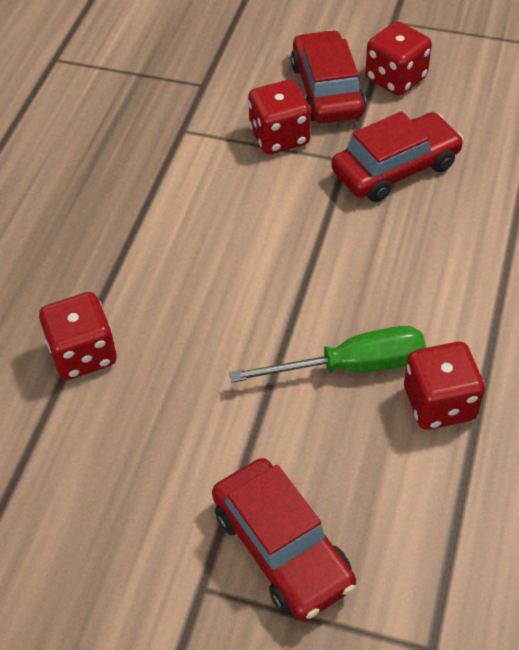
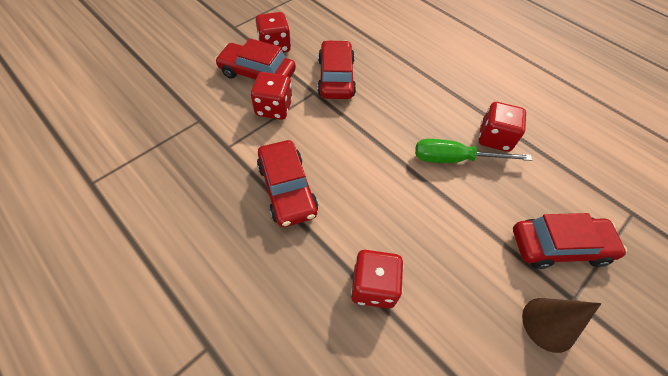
camera: 65 degrees left, 5 degrees up
green screwdriver [229,326,426,383] -> green screwdriver turned 105 degrees counterclockwise [415,139,532,163]
none -> red car [257,140,318,227]
none -> brown cone [522,298,601,353]

